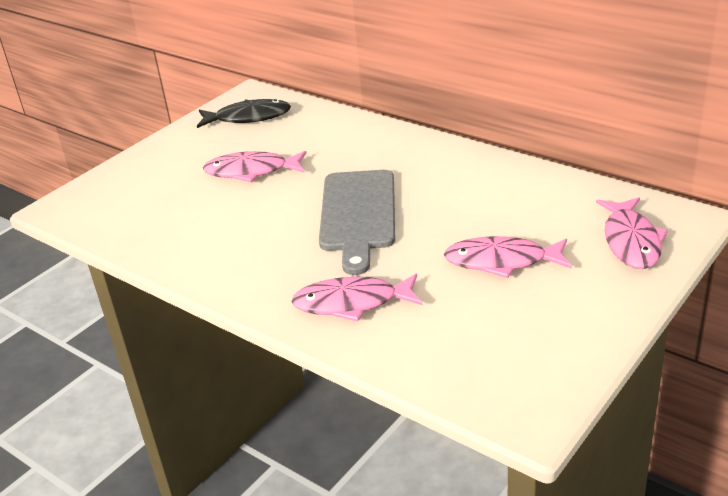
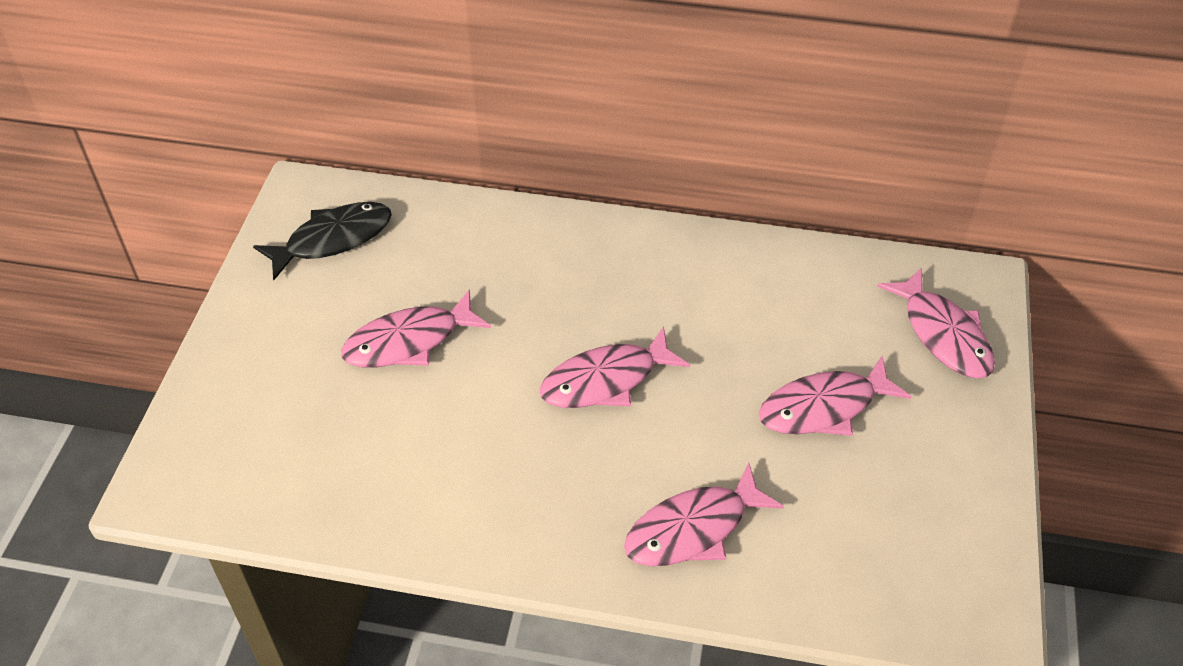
camera: 30 degrees left, 15 degrees up
grey cutting board [319,170,395,275] -> pink fish [540,327,690,408]

